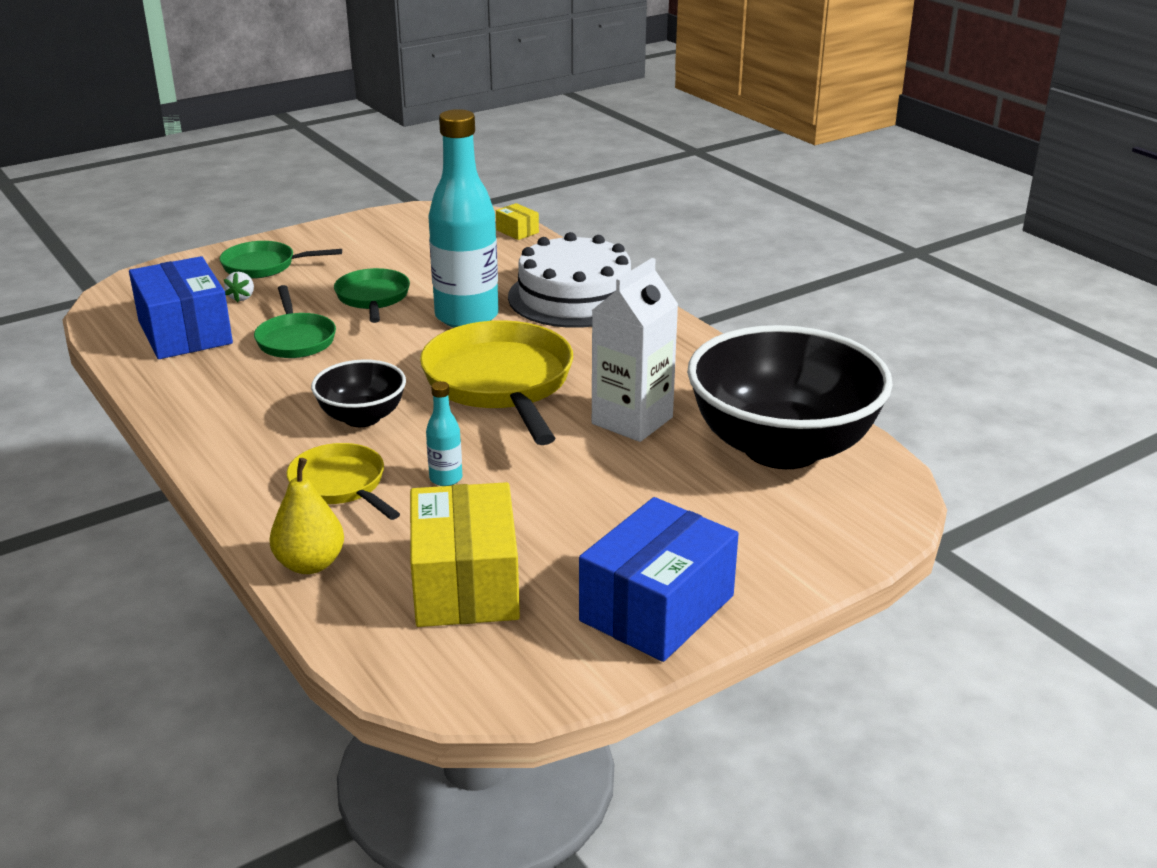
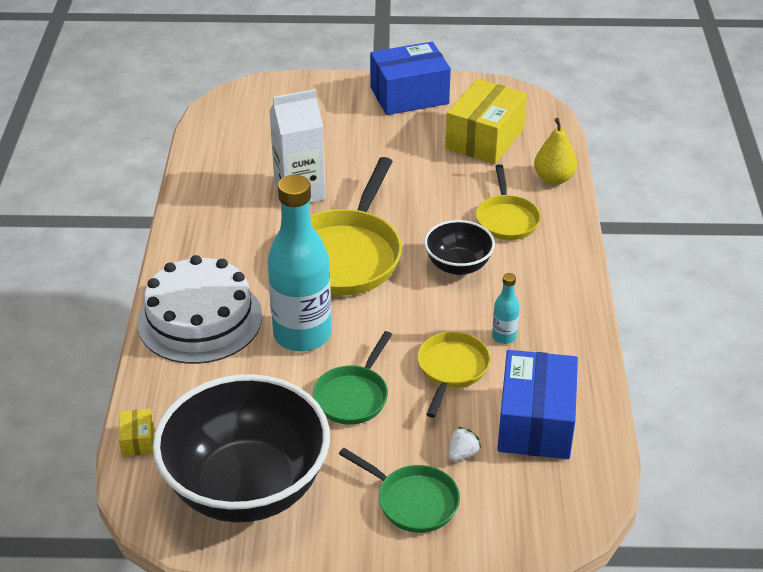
camera: 145 degrees left, 10 degrees up
green pan [254,285,336,358] -> yellow pan [417,332,491,418]
turquoise bottle [426,381,462,486] -> turquoise bottle moved to [492,273,520,344]
black bowl [687,325,893,469] -> black bowl moved to [153,374,330,523]

